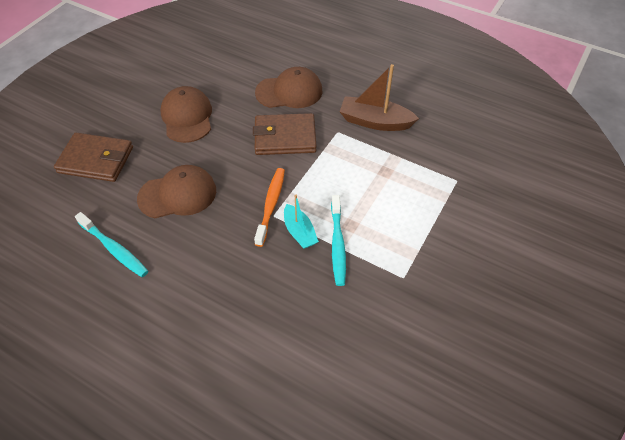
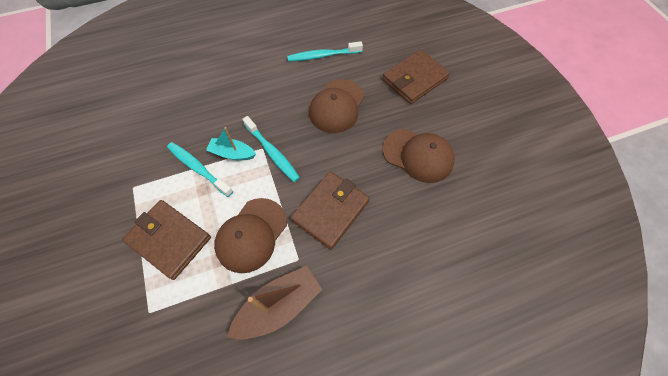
camera: 130 degrees right, 10 degrees up
orange toothbrush [254,168,285,247] -> turquoise toothbrush [242,116,300,182]
brown cap [255,67,322,108] -> brown cap moved to [214,198,287,273]
none -> brown wallet [122,200,211,280]

